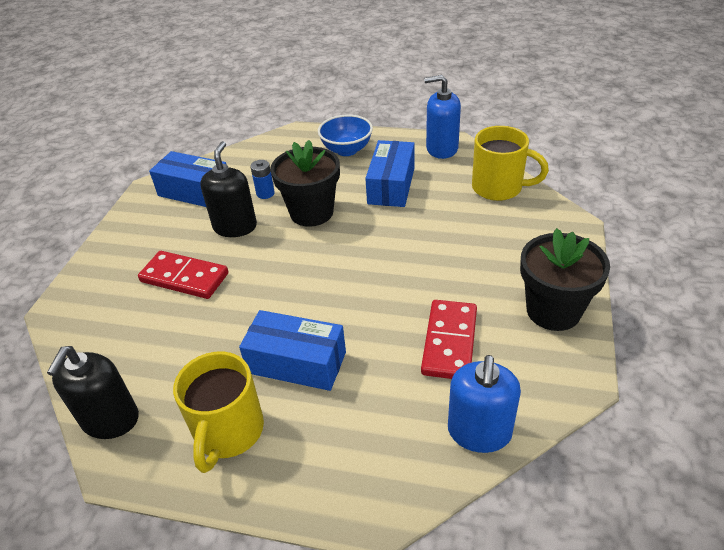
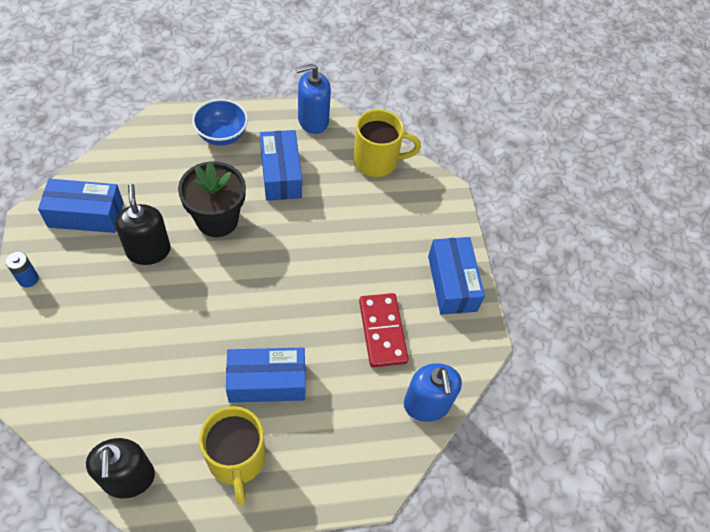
camera: 30 degrees left, 15 degrees up
red domino [138,251,229,299] -> none
blue battery [250,160,275,199] -> blue battery moved to [5,252,39,288]
black flower pot [520,228,610,331] -> blue box [428,237,485,315]

